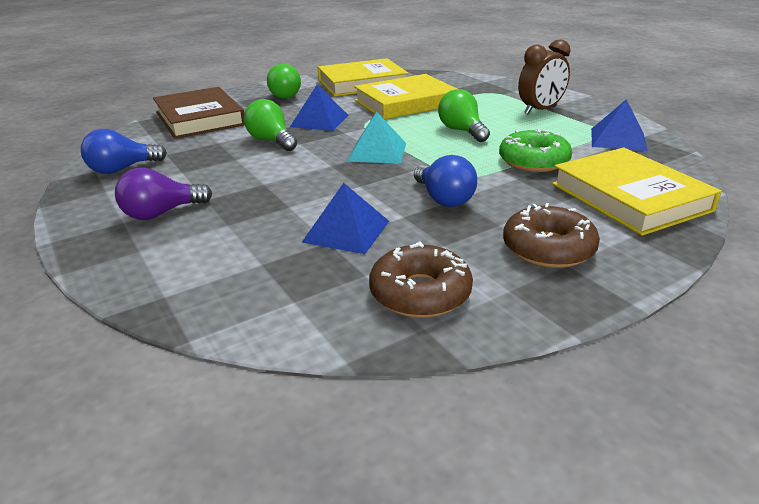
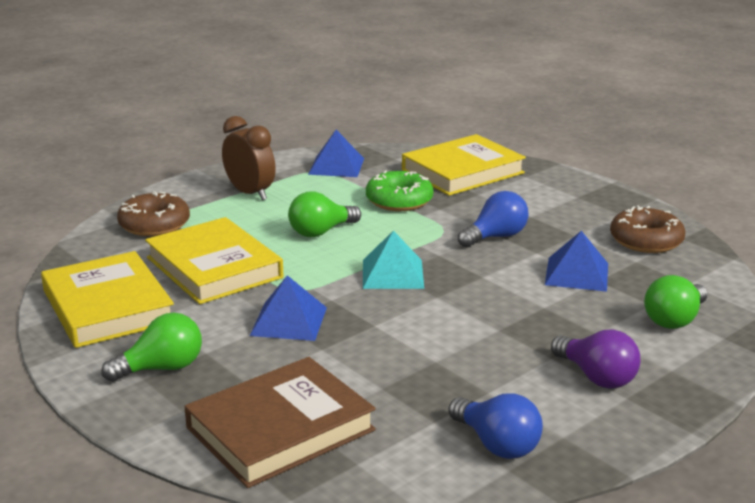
camera: 100 degrees left, 5 degrees down
green light bulb [244,99,297,151] -> green light bulb moved to [644,275,707,329]
brown donut [503,203,600,268] -> brown donut moved to [117,191,190,236]

